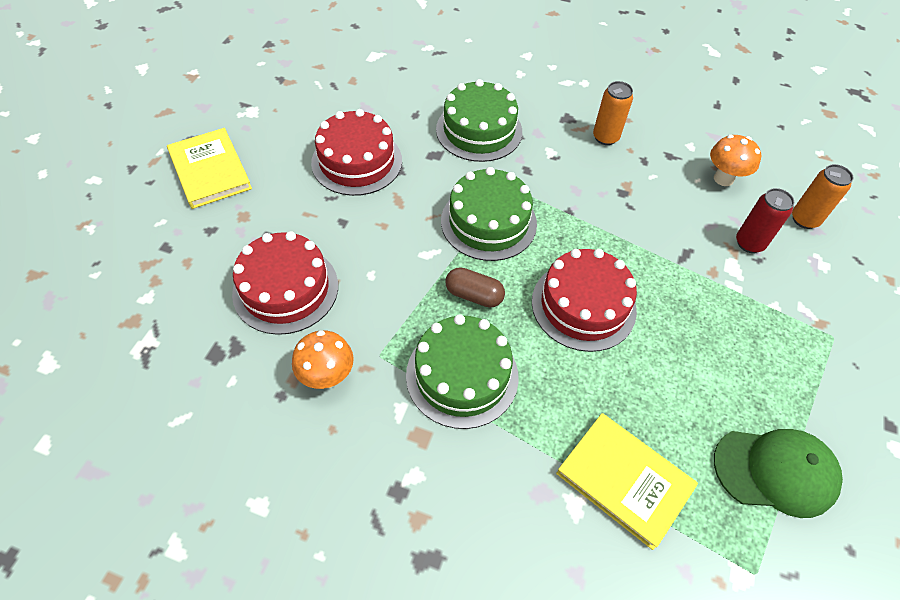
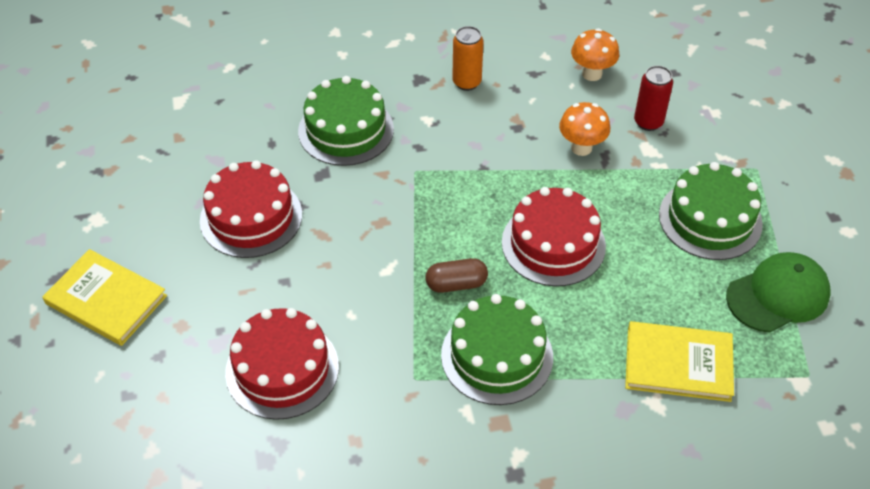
camera: 30 degrees left, 5 degrees down
orange mushroom [292,330,354,389] -> orange mushroom moved to [559,102,610,156]
green cake [441,167,537,261] -> green cake moved to [659,162,763,260]
orange can [792,164,853,229] -> none

